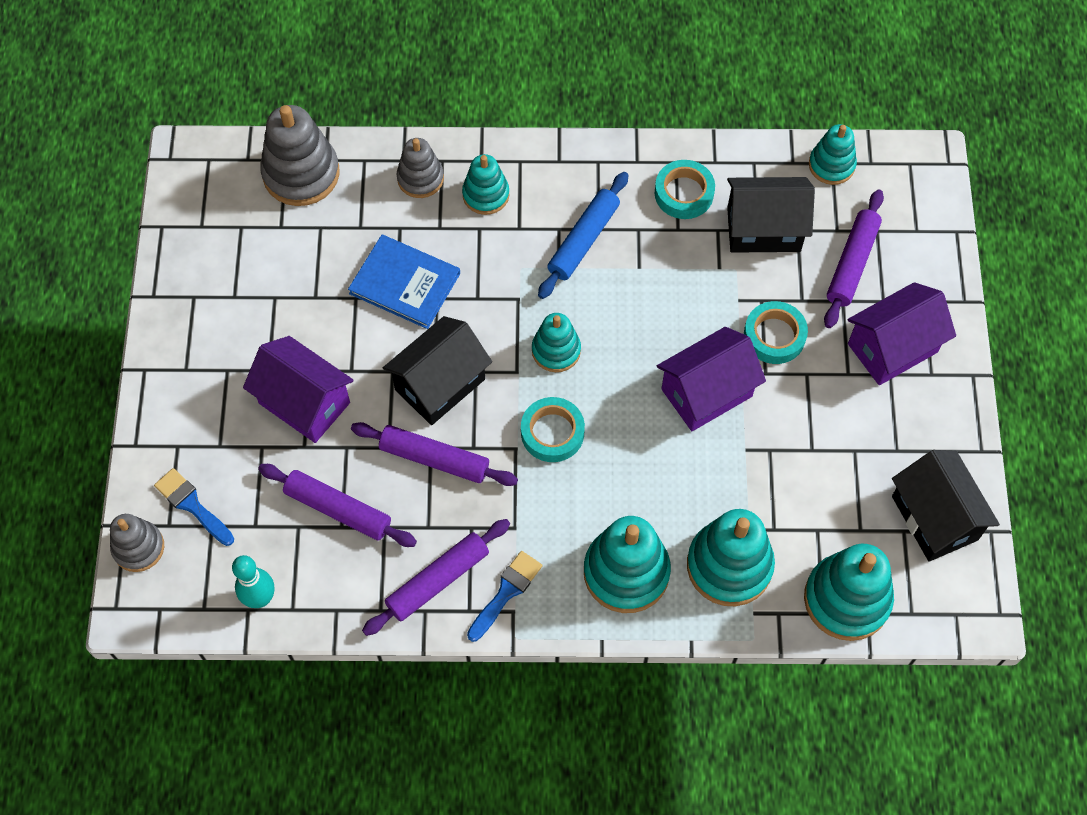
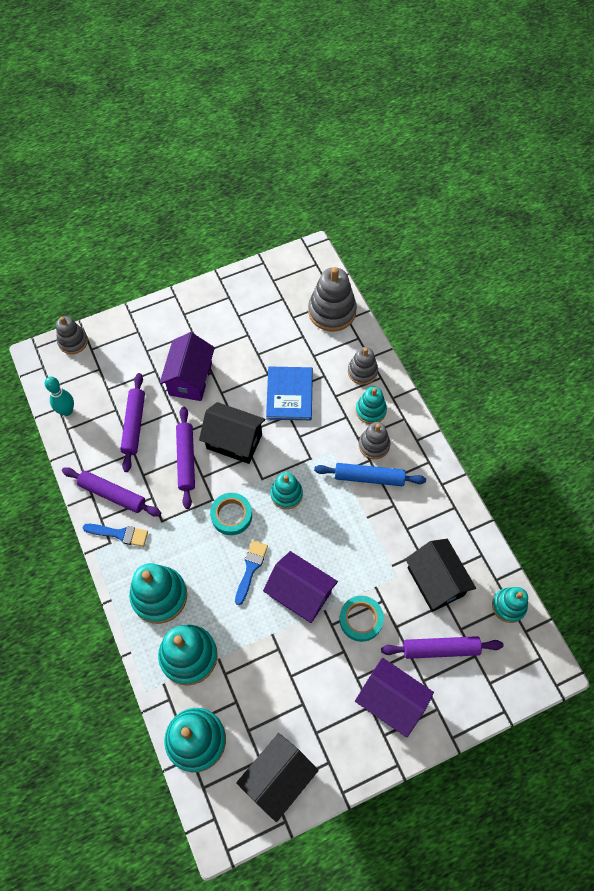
camera: 65 degrees right, 0 degrees up
blue brush [154,468,234,546] -> blue brush moved to [235,540,268,605]
turquoise tape [655,160,715,219] -> none
none -> grey stacking toy [359,422,391,459]

